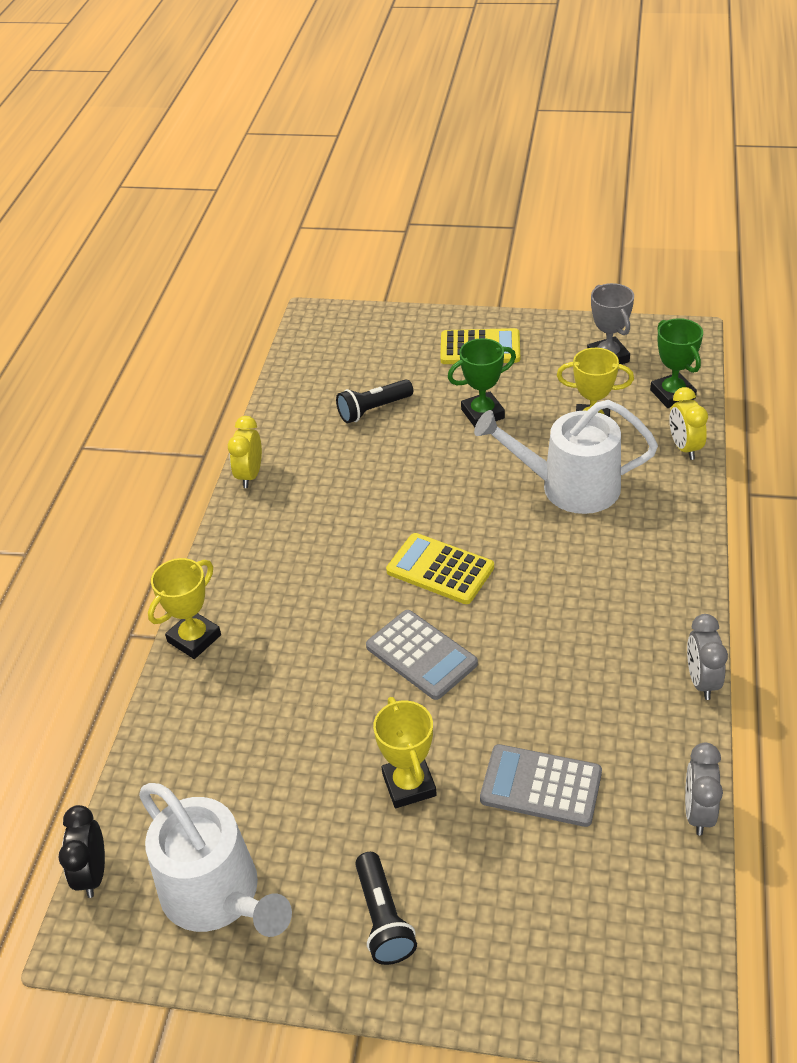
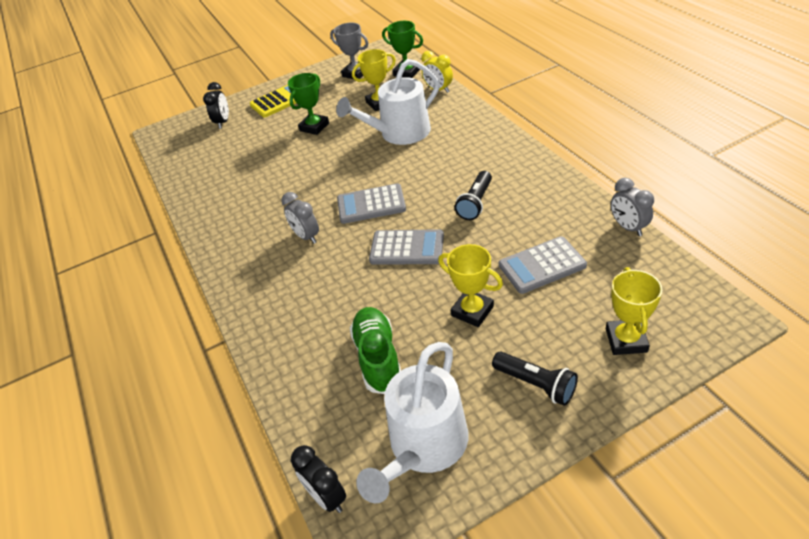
camera: 35 degrees left, 0 degrees up
white watering can [139,783,292,937] -> white watering can turned 105 degrees clockwise [356,342,468,503]
yellow trophy [148,558,221,659] -> yellow trophy moved to [606,267,663,355]
yellow clock [228,416,262,488] -> none
black flashlight [336,379,413,423] -> black flashlight moved to [454,171,492,220]
yellow calculator [386,533,494,604] -> grey calculator [337,183,406,224]
grey clock [687,614,728,700] -> grey clock moved to [281,192,319,244]
none -> black clock [203,82,229,129]
none -> green shoe [350,307,401,394]

